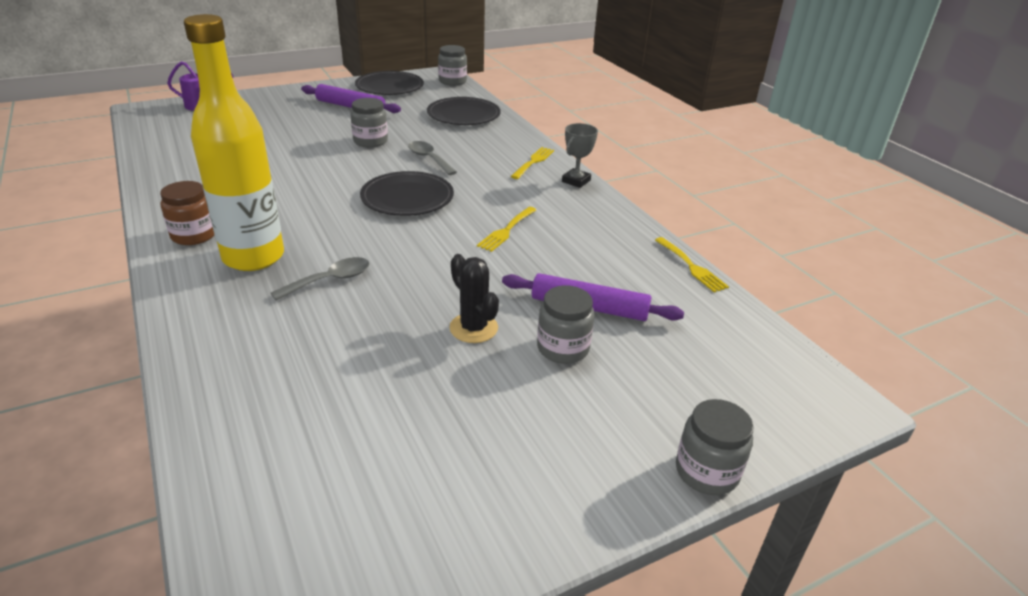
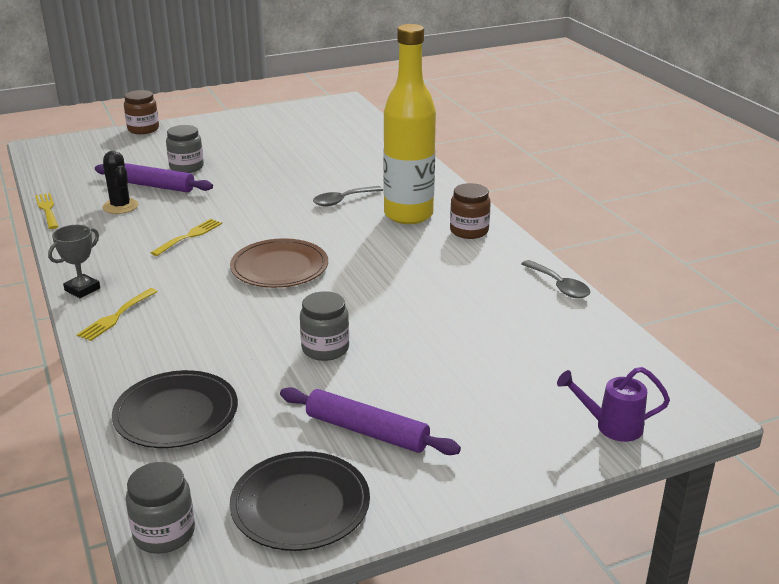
camera: 175 degrees left, 5 degrees down
black plate [360,171,454,216] -> brown plate [230,238,328,288]
grey spoon [408,141,457,175] -> grey spoon moved to [521,260,590,298]
black cactus [449,254,499,343] -> black cactus moved to [103,151,139,214]
grey jar [676,399,754,495] -> brown jar [124,90,159,134]

